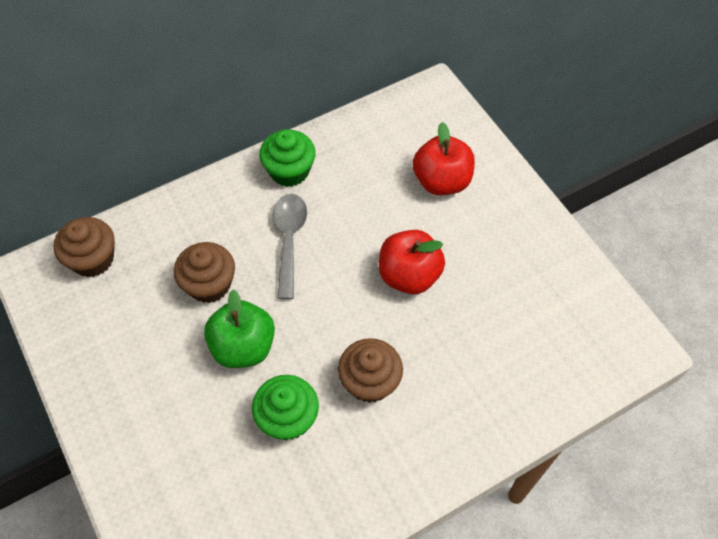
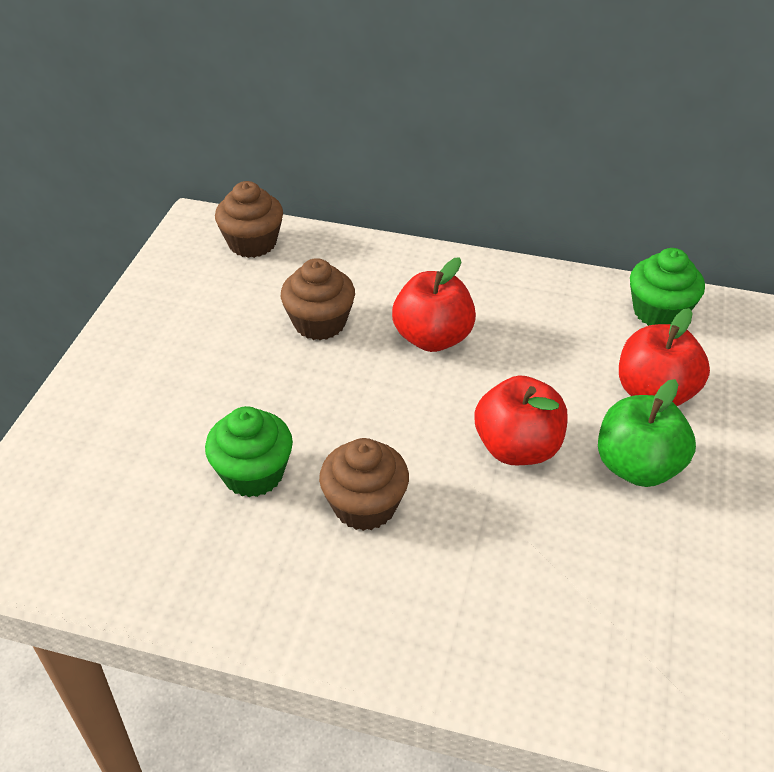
camera: 45 degrees right, 15 degrees down
green apple [204,290,275,368] -> green apple moved to [598,379,696,487]
green cupcake [259,129,316,187] -> green cupcake moved to [630,248,705,326]
grey spoon [273,194,307,300] -> red apple [392,257,476,352]

